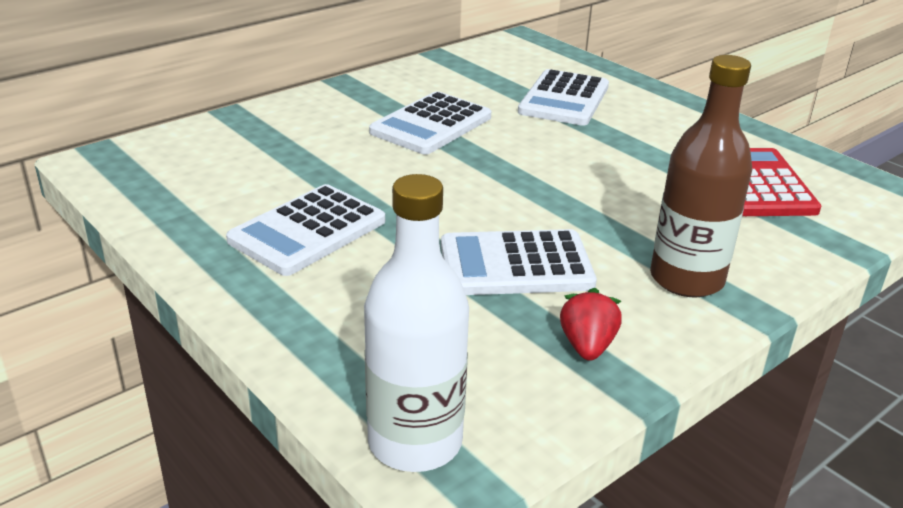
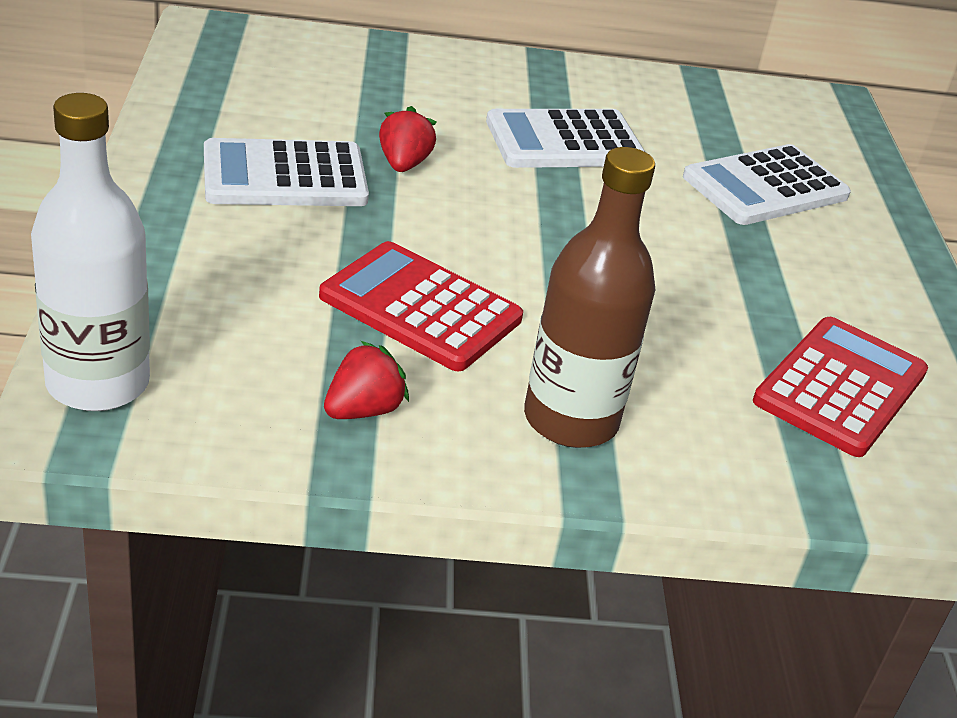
camera: 35 degrees right, 5 degrees up
white calculator [441,229,597,295] -> red calculator [319,241,523,371]
none -> red strawberry [379,106,437,172]

